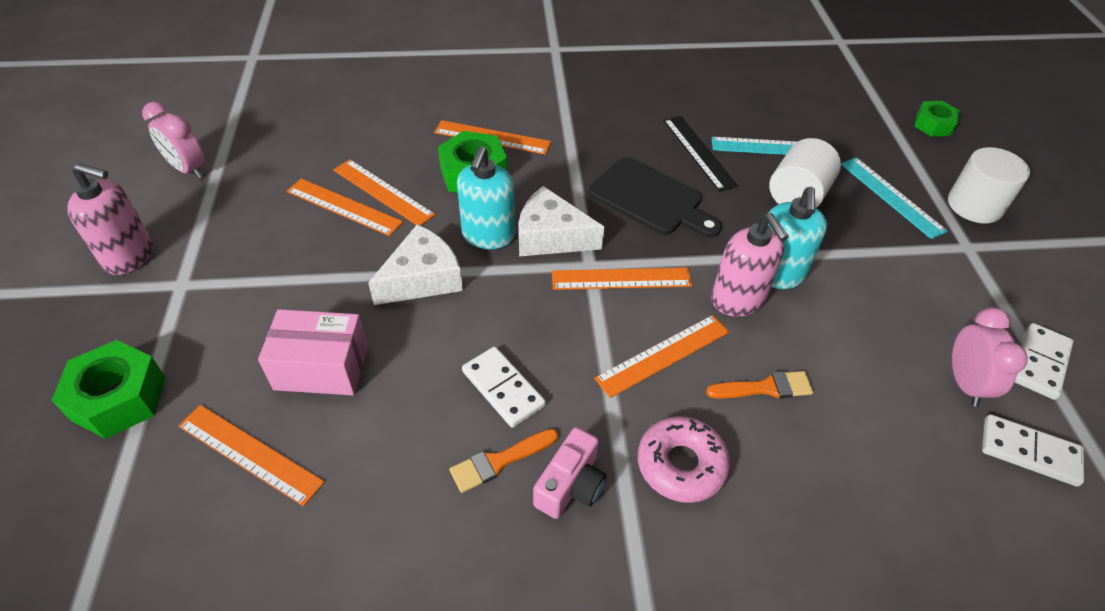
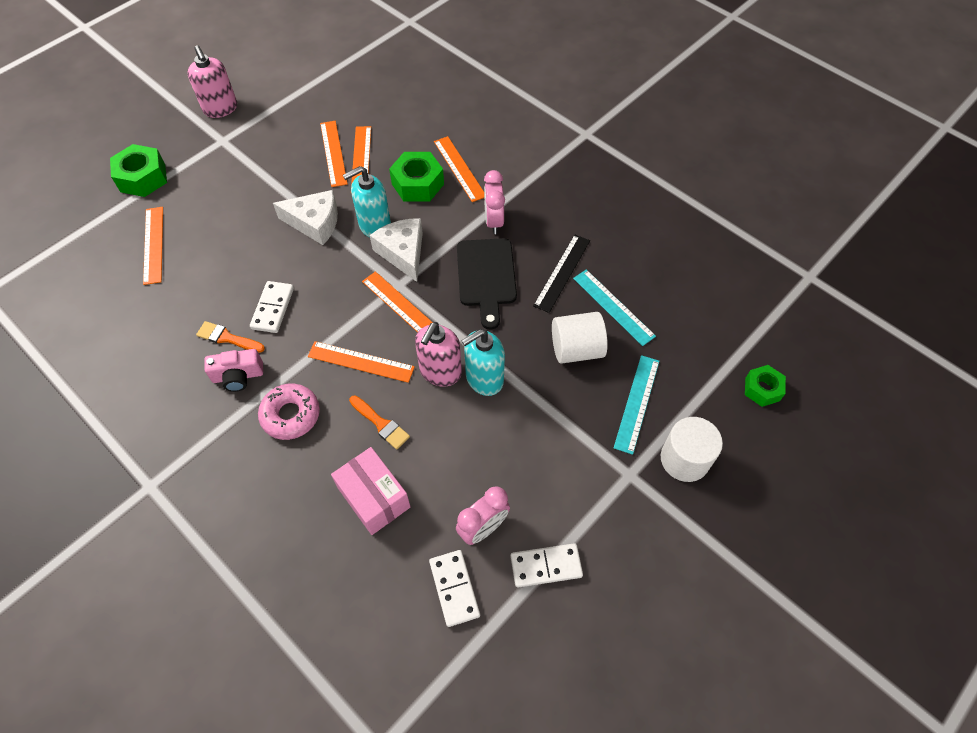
camera: 50 degrees right, 10 degrees up
pink clock [142,102,205,178] -> pink clock moved to [484,170,505,234]
pink box [258,309,368,395] -> pink box moved to [331,447,411,535]

